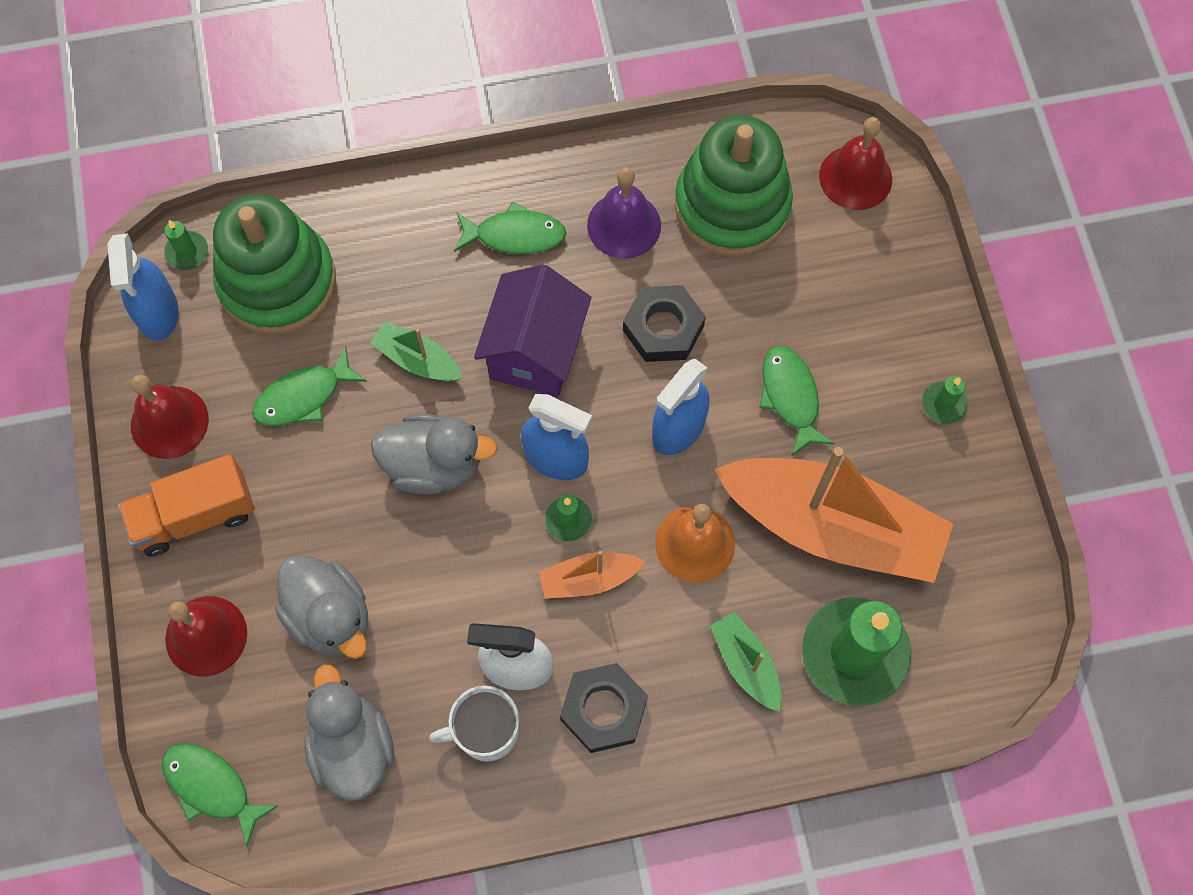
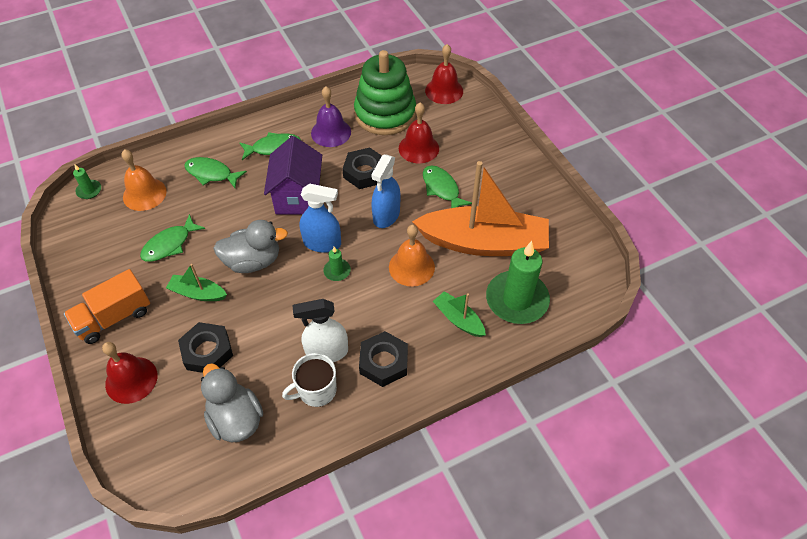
camera: 15 degrees left, 15 degrees down
blue spray bottle [107,233,179,341] -> none
red bell [131,375,209,459] -> red bell moved to [399,103,439,164]
green fish [162,743,278,847] -> green fish moved to [184,157,247,188]
green stacking toy [213,194,336,335] -> orange bell [121,149,167,211]
grey duck [275,555,368,659] -> black nut [178,322,233,373]
green boat [370,321,463,381] -> green boat moved to [166,264,227,301]
orange boat [539,551,645,599] -> none
green candle [922,376,968,424] -> none

